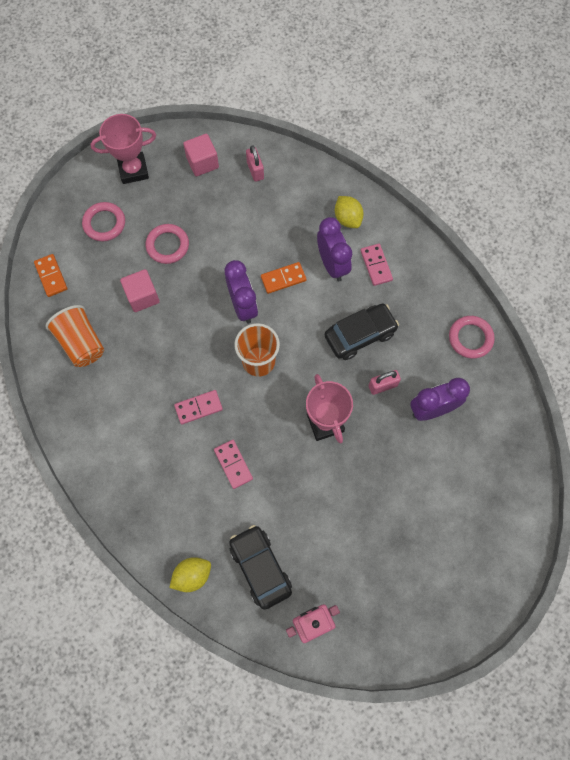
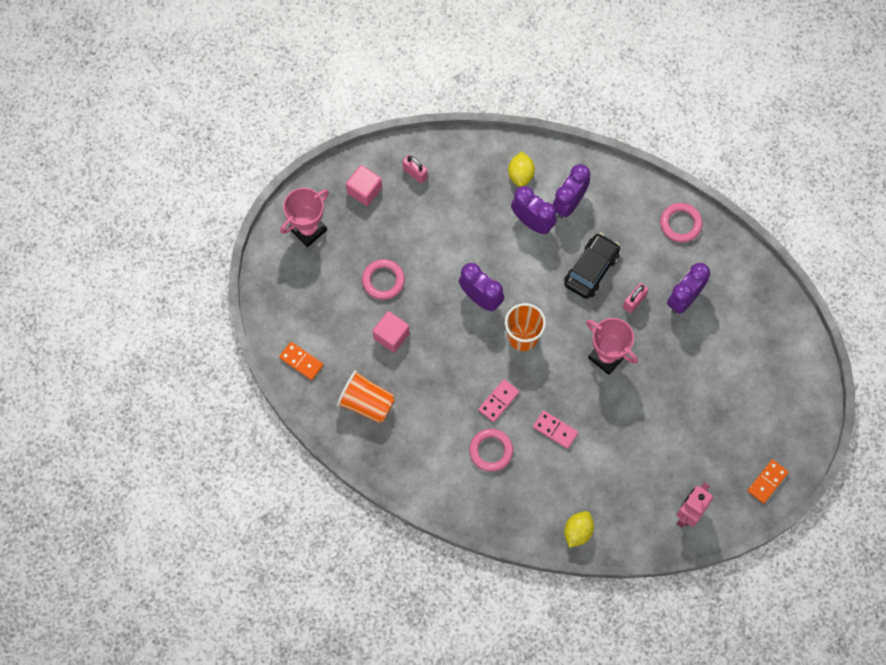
camera: 30 degrees left, 0 degrees up
pink ring [82,202,125,241] -> pink ring moved to [469,429,513,472]
black car [229,525,292,610] -> none
orange domino [261,262,306,294] -> orange domino moved to [747,459,789,504]
yellow lemon [335,196,364,228] -> yellow lemon turned 60 degrees clockwise [508,152,535,187]
pink domino [360,244,393,286] -> purple clock [553,164,590,218]

